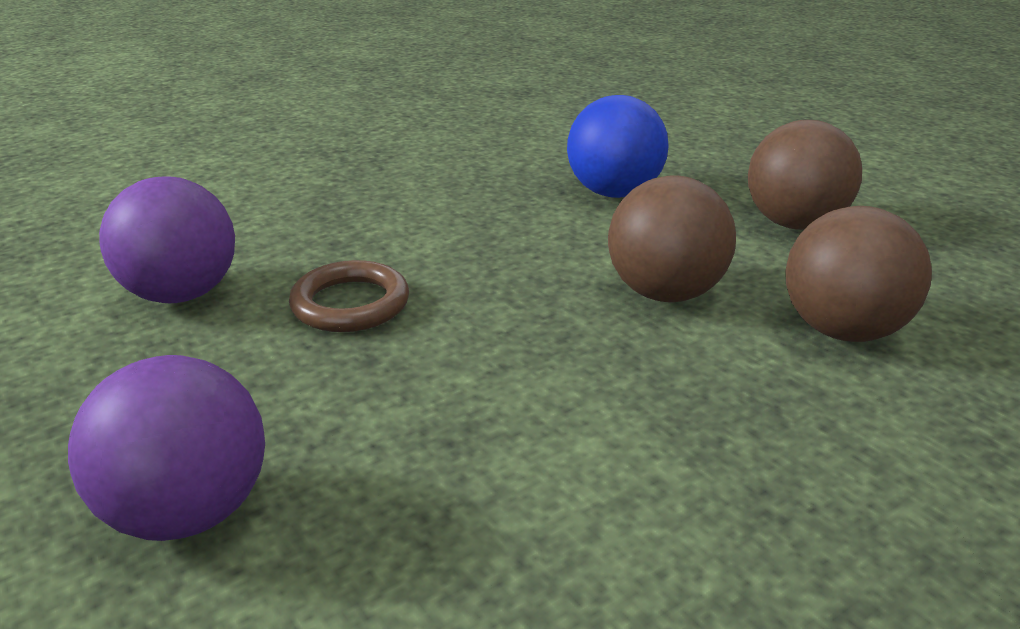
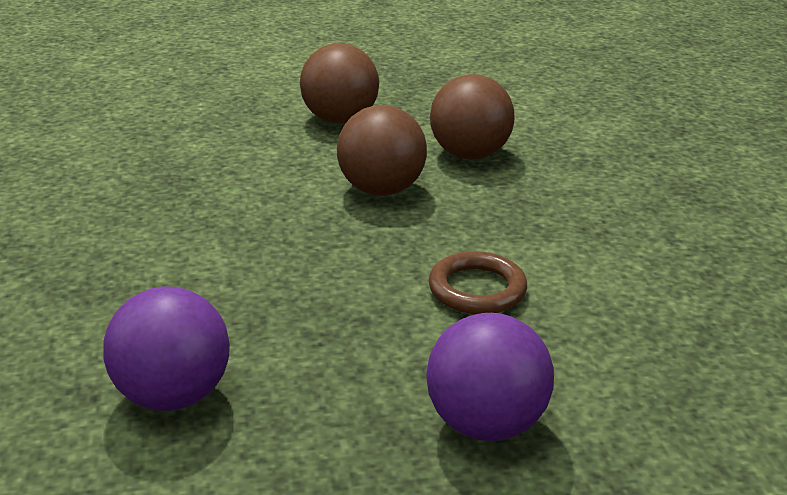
camera: 65 degrees left, 0 degrees up
brown ring [289,260,409,332] -> brown ring moved to [429,251,527,314]
blue ball [567,95,668,198] -> none

